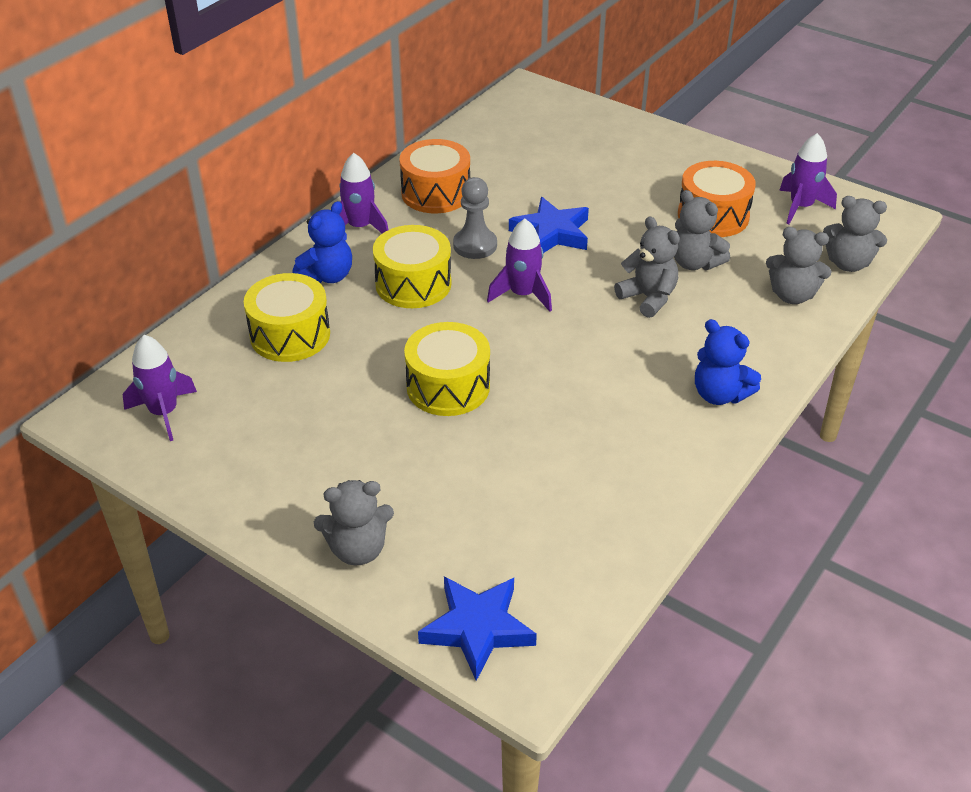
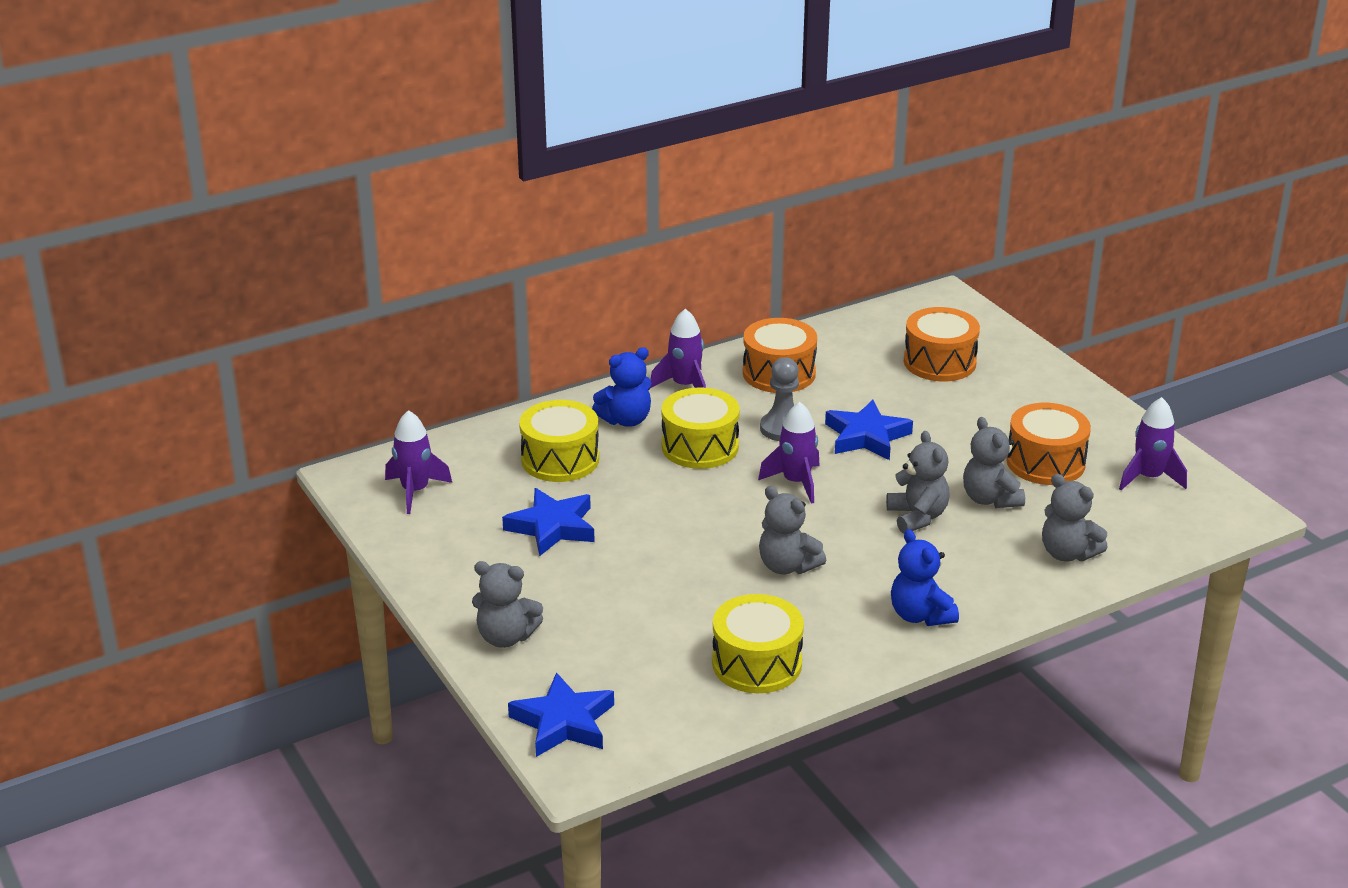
camera: 25 degrees right, 10 degrees down
yellow drum [404,322,490,416] -> yellow drum moved to [712,594,804,693]
grey teddy bear [823,196,887,272] -> grey teddy bear moved to [759,486,826,574]
none -> blue star [502,488,595,556]
none -> orange drum [904,307,980,382]

